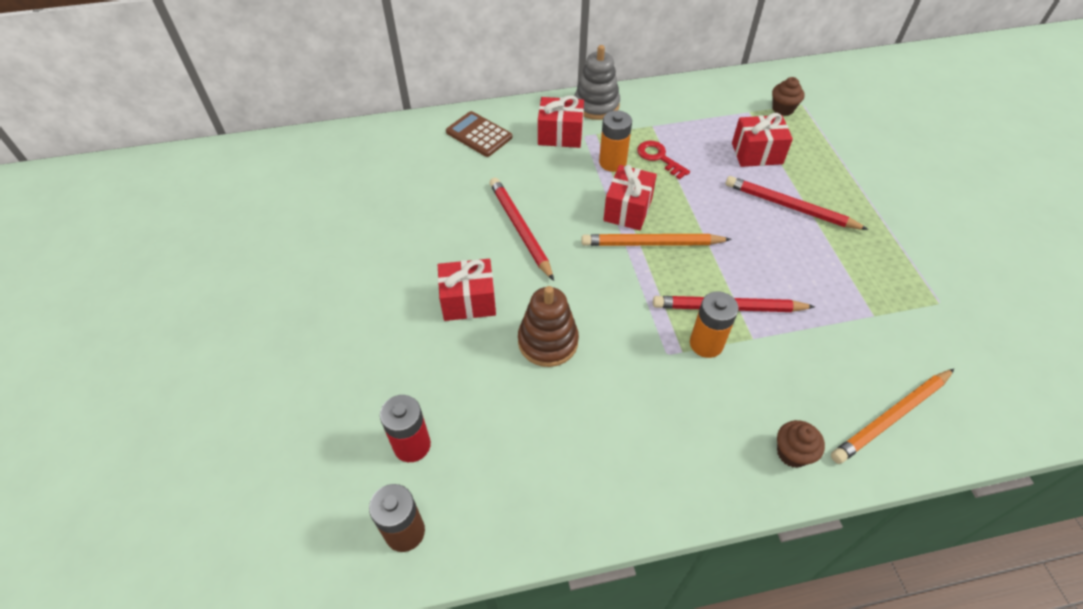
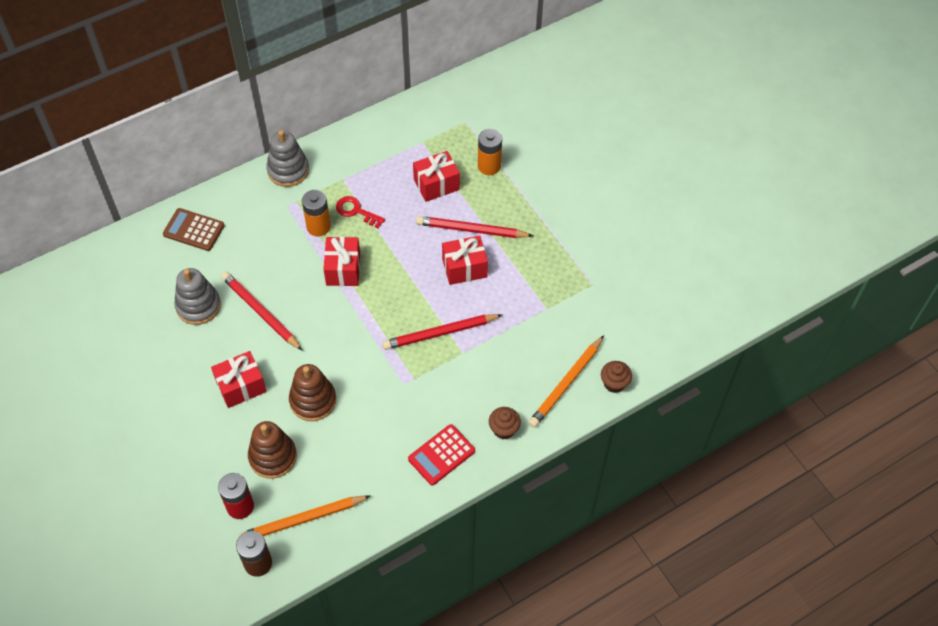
camera: 20 degrees left, 5 degrees up
red gift [538,95,584,148] -> red gift moved to [442,236,488,285]
orange pencil [581,234,732,246] -> orange pencil moved to [239,495,370,537]
orange battery [690,291,739,358] -> orange battery moved to [478,129,502,175]
brown cupcake [772,77,804,116] -> brown cupcake moved to [601,361,632,393]
none -> grey stacking toy [174,268,221,325]
none -> brown stacking toy [248,421,297,479]
none -> red calculator [408,424,475,485]

